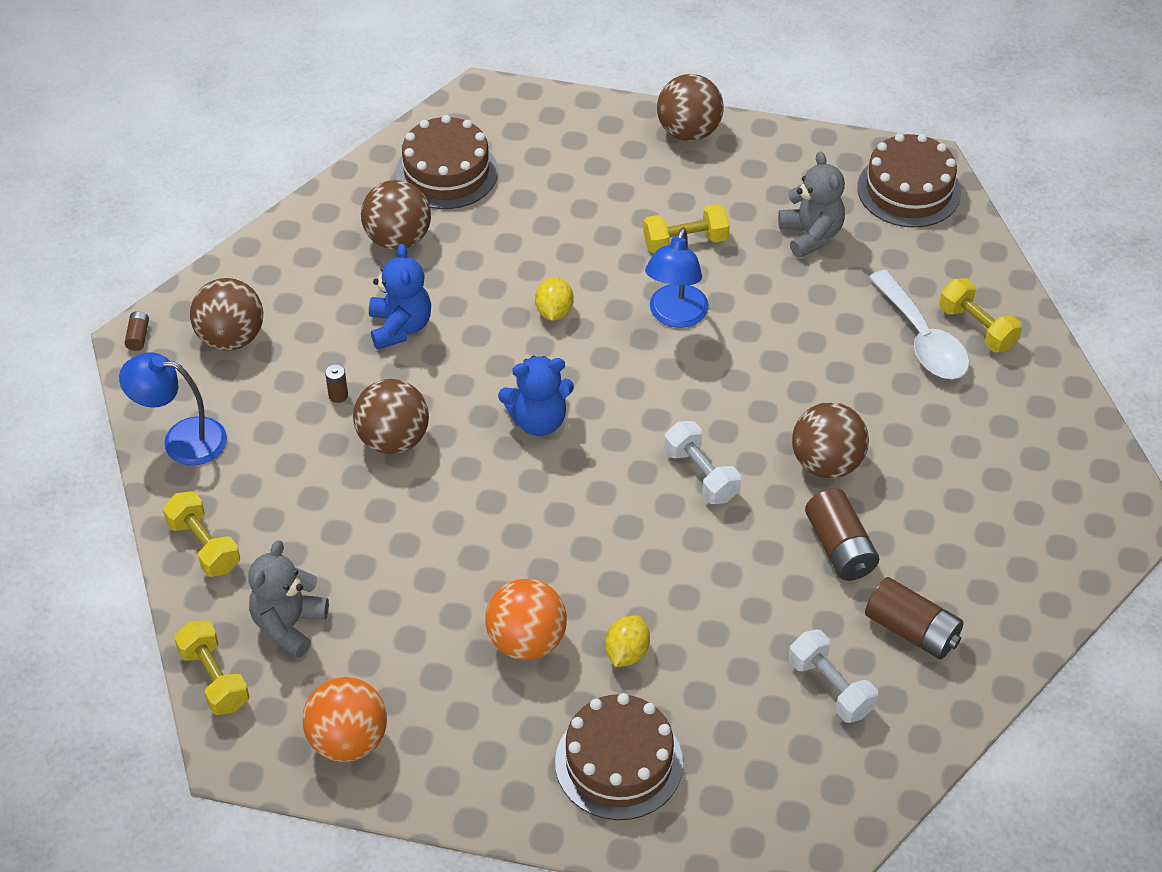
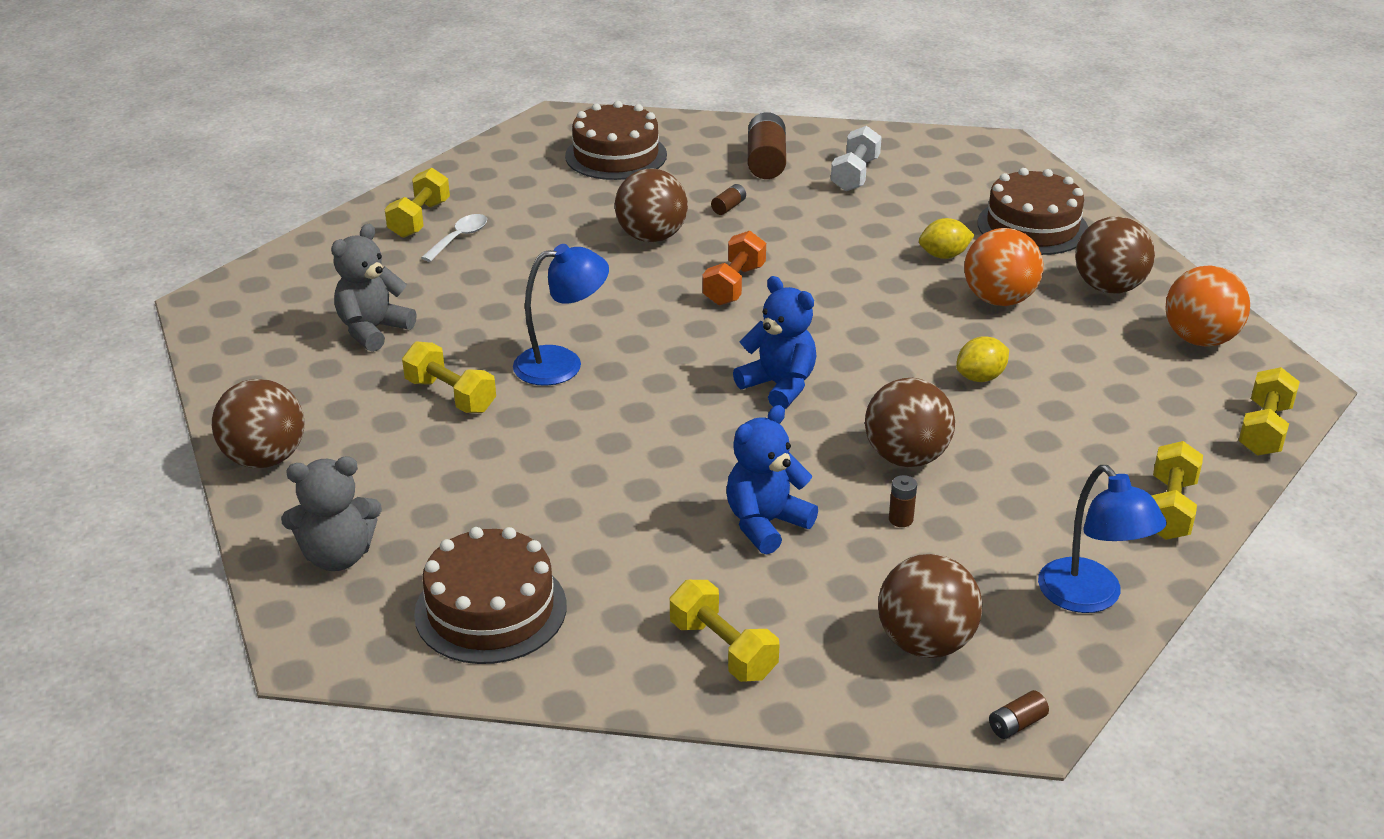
camera: 125 degrees left, 15 degrees down
grey teddy bear [248,540,329,658] -> grey teddy bear moved to [281,456,382,571]
brown ball [361,180,431,250] -> brown ball moved to [1075,217,1155,293]
yellow lemon [535,277,574,321] -> yellow lemon moved to [956,336,1009,382]
white dumbbell [664,421,741,504] -> orange dumbbell [702,231,766,306]
brown battery [805,488,879,581] -> brown battery [711,184,746,215], size x0.47
brown cake [857,133,961,228] -> brown cake moved to [565,101,667,180]
white spoon [869,270,969,379] -> white spoon [421,214,487,262], size x0.57
none -> yellow dumbbell [670,580,779,682]

